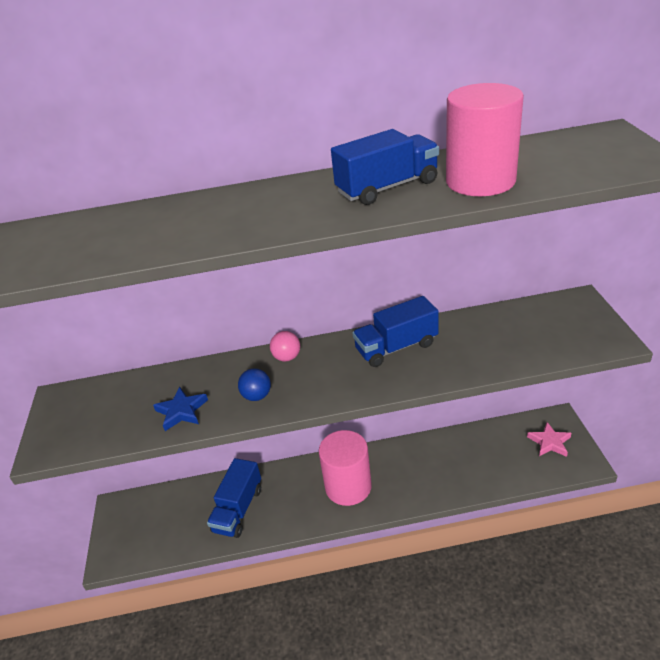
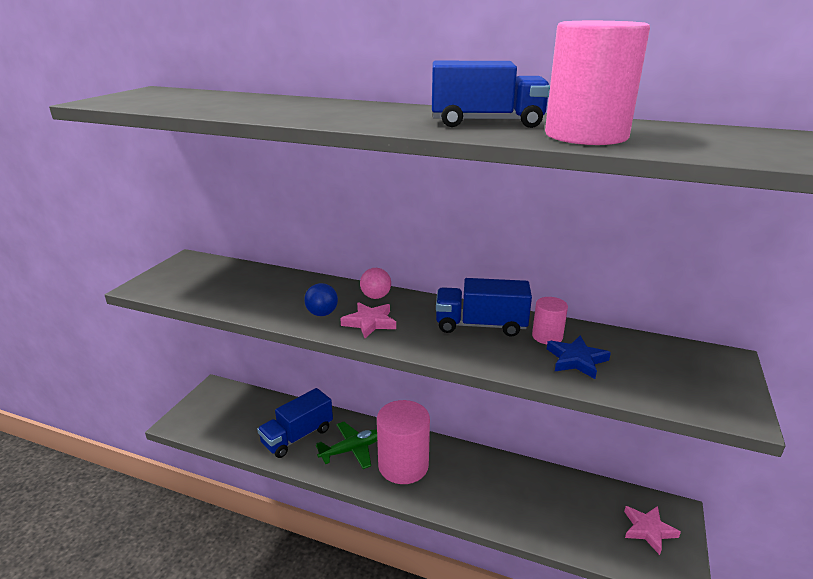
camera: 25 degrees right, 10 degrees down
blue star [153,387,208,431] -> blue star moved to [547,336,611,379]
none -> green plane [316,422,377,469]
none -> pink star [340,302,396,338]
none -> pink cylinder [532,297,568,344]

